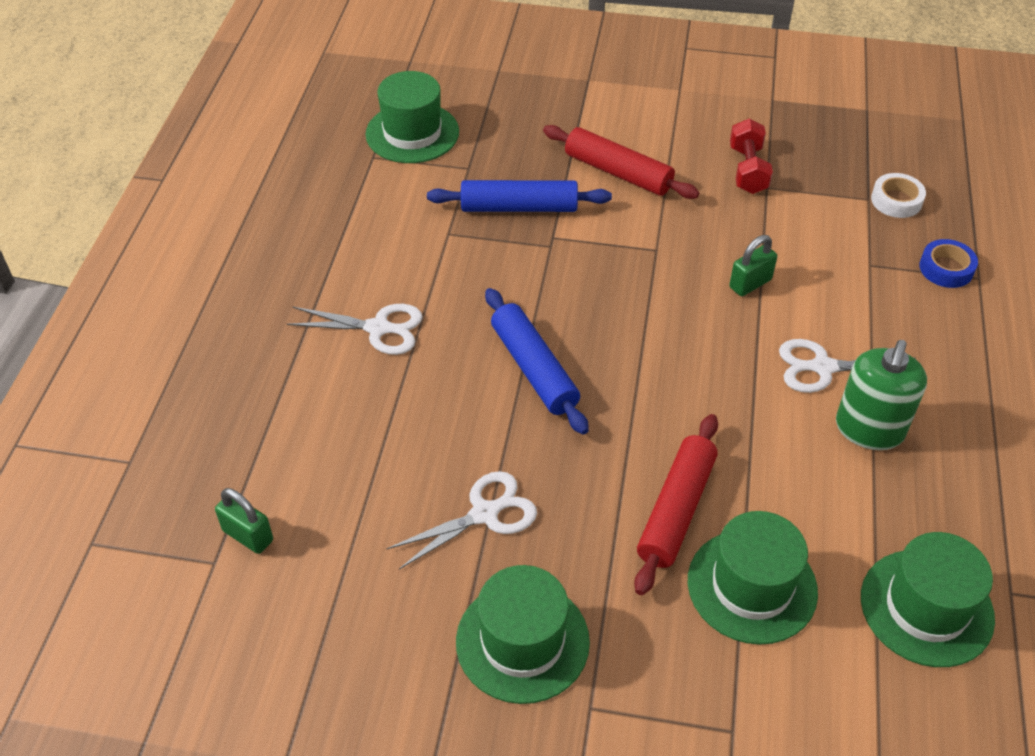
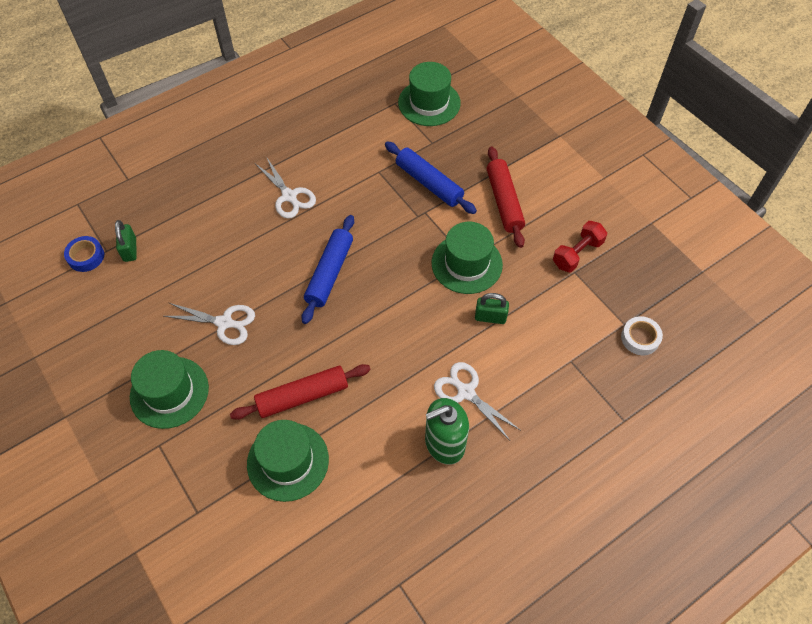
camera: 45 degrees right, 10 degrees up
green hat [861,532,995,667] -> green hat moved to [432,222,503,294]
blue tape [919,239,978,288] -> blue tape moved to [64,236,104,272]

